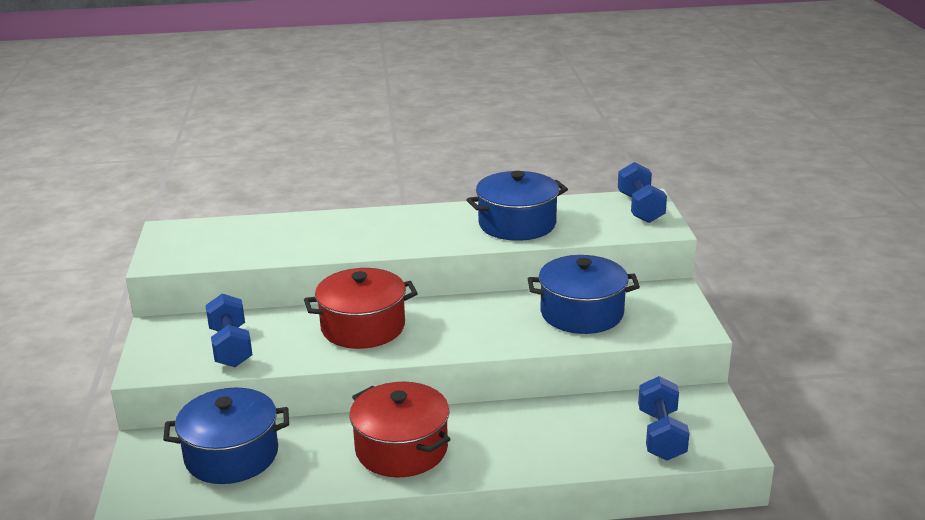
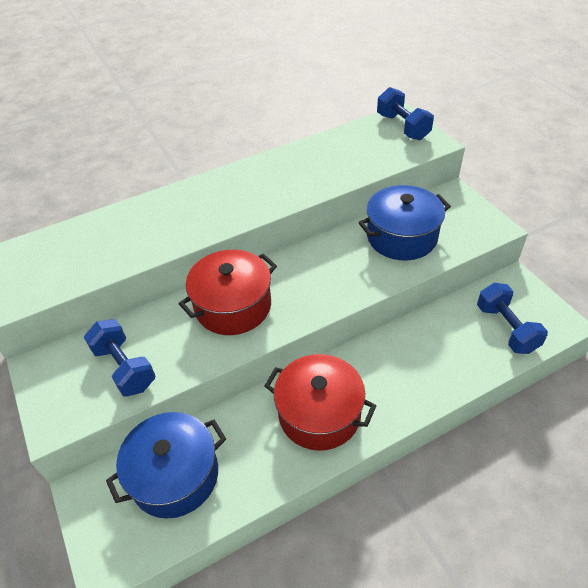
camera: 20 degrees left, 20 degrees up
blue pot [466,171,568,241] -> none

